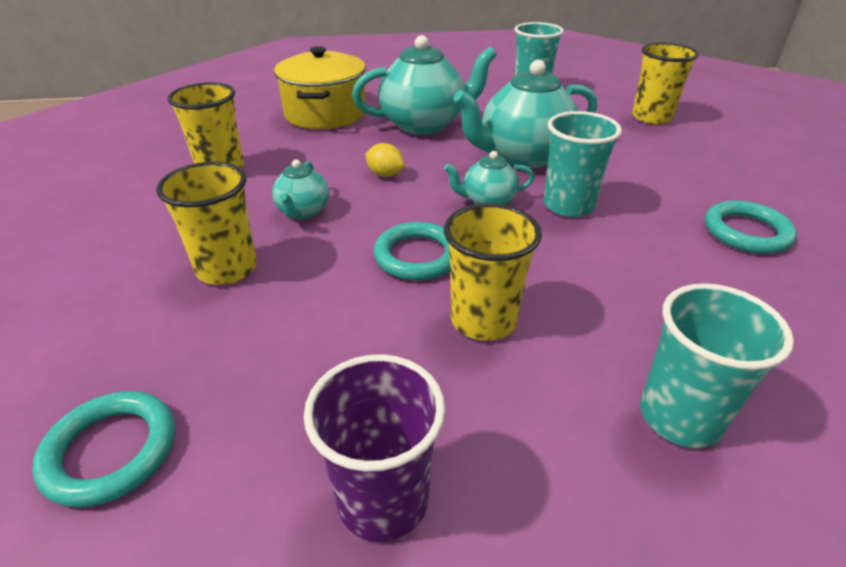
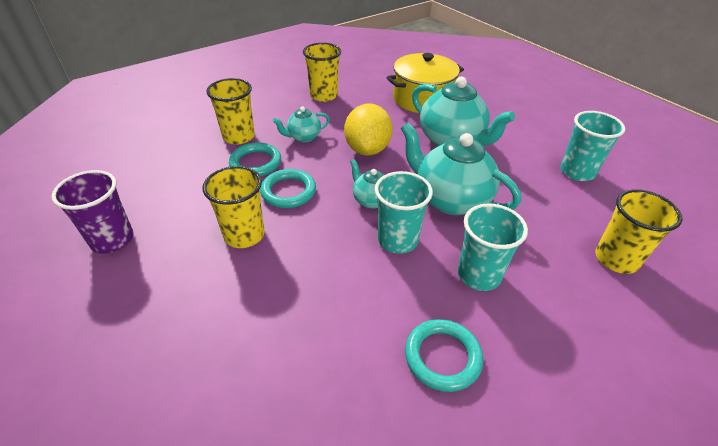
camera: 60 degrees right, 5 degrees up
turquoise ring [32,391,175,508] -> turquoise ring moved to [229,142,281,177]
yellow lemon [366,143,404,177] -> yellow lemon [344,103,393,155], size x2.07
turquoise cup [640,283,794,448] -> turquoise cup moved to [458,203,528,291]

